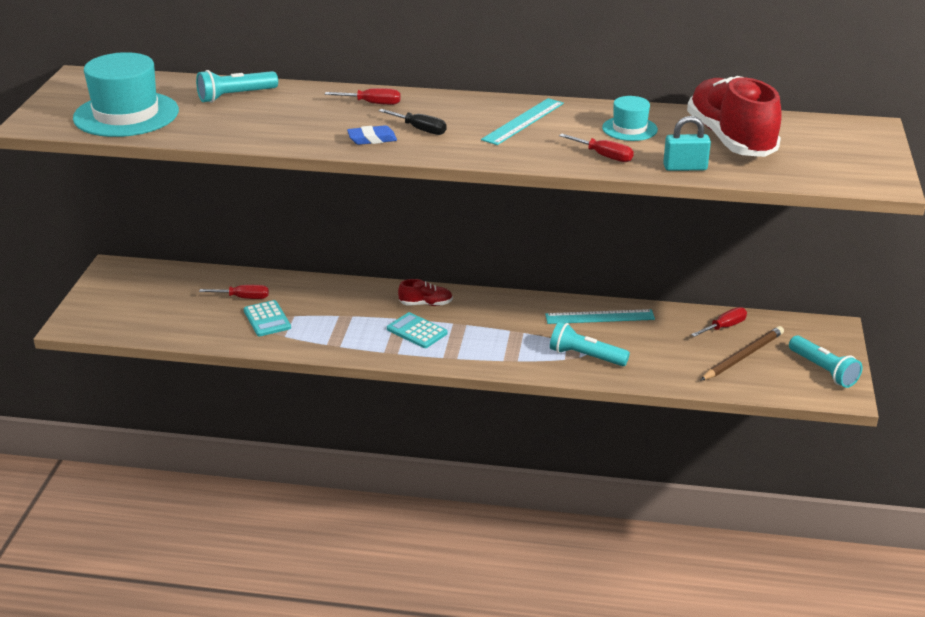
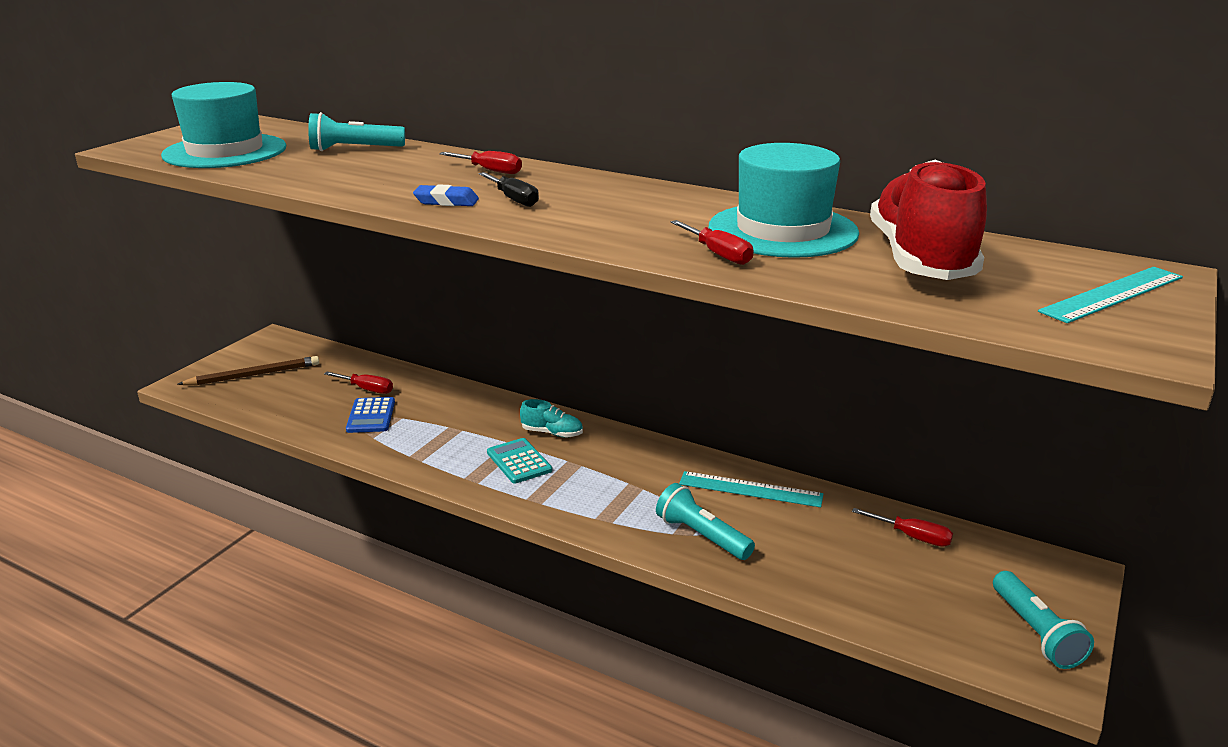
camera: 20 degrees right, 5 degrees down
turquoise calculator [243,300,291,336] -> blue calculator [346,397,395,433]
red shoe [398,279,453,306] -> turquoise shoe [520,399,583,437]
turquoise ruler [481,98,564,145] -> turquoise ruler moved to [1038,267,1183,323]
turquoise hat [602,96,658,141] -> turquoise hat [709,143,859,258], size x1.92
turquoise padlock [663,116,711,171] -> none
red screwdriver [691,307,747,337] -> red screwdriver turned 45 degrees clockwise [852,508,953,547]
brown pencil [700,326,784,381] -> brown pencil moved to [178,356,319,385]

